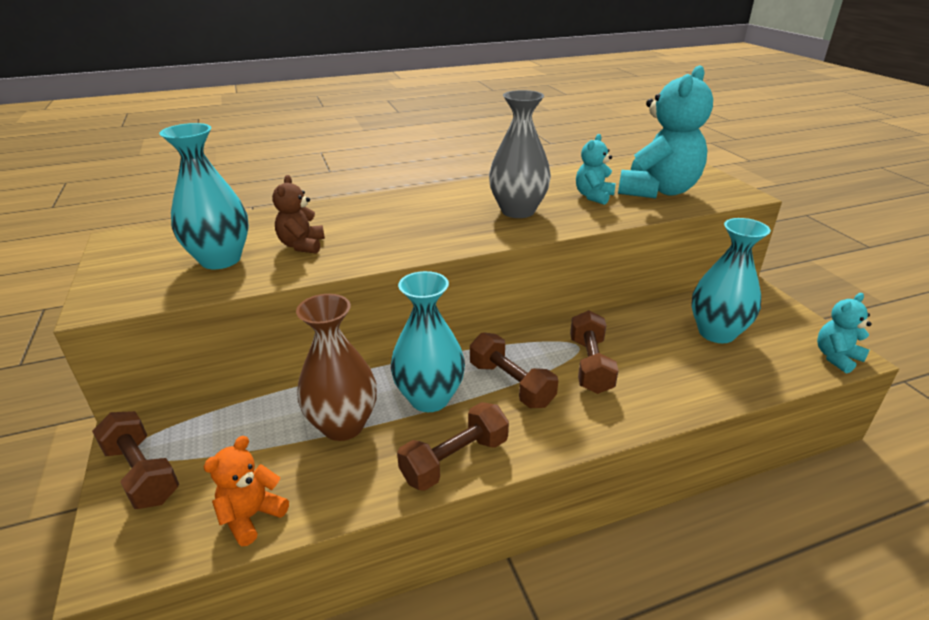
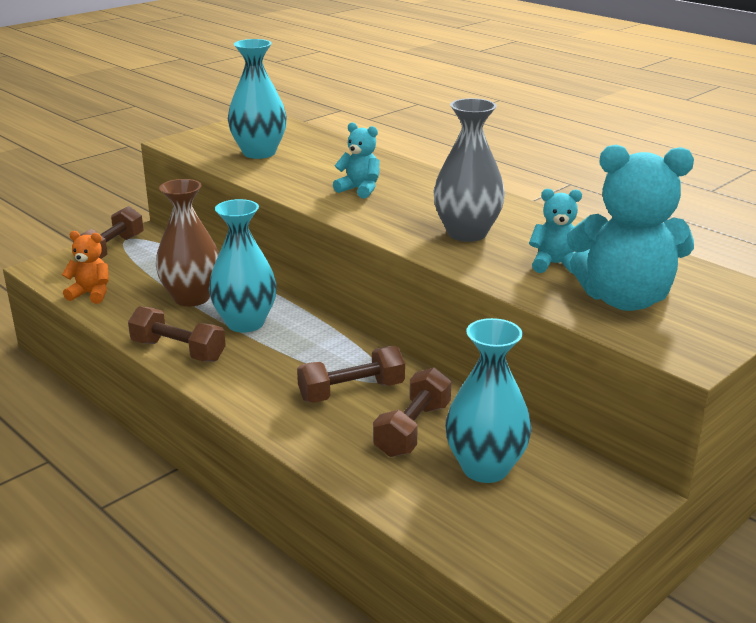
camera: 65 degrees right, 5 degrees down
brown teddy bear [272,175,325,254] -> none
brown dumbbell [470,332,558,408] -> brown dumbbell moved to [373,368,451,457]
turquoise teddy bear [817,293,871,374] -> turquoise teddy bear moved to [333,122,380,198]

